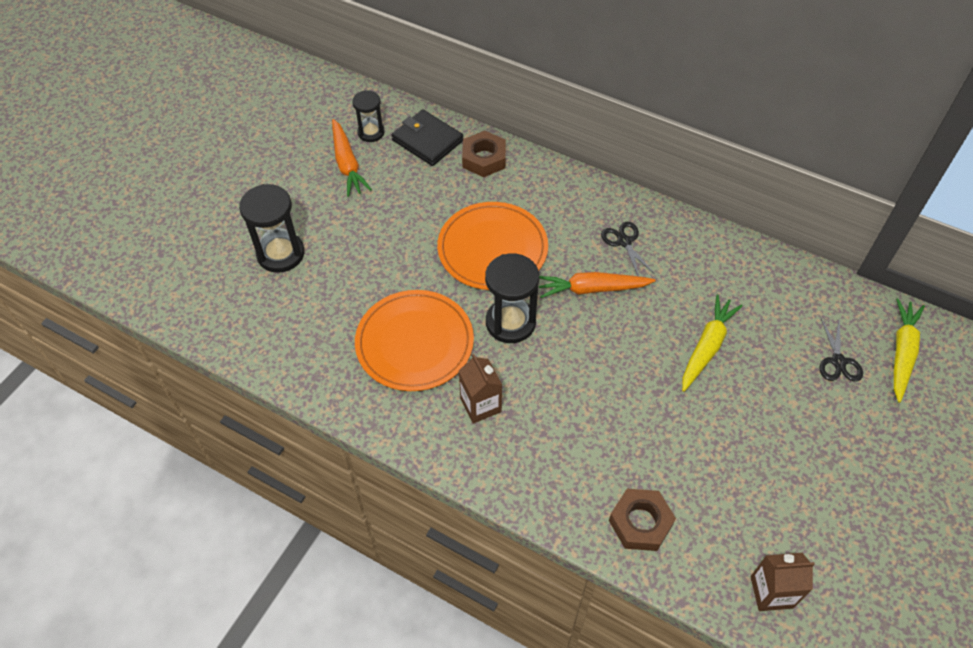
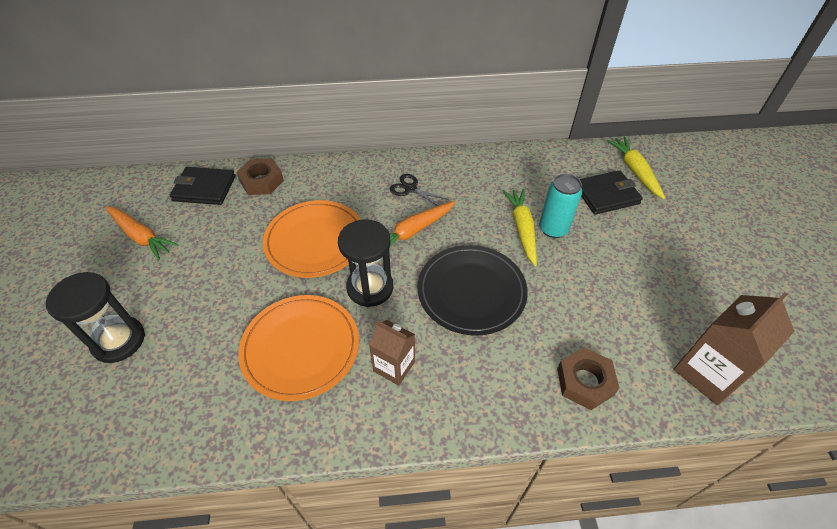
camera: 35 degrees left, 5 degrees down
black hourglass [352,90,385,142] -> none
brown carton [750,553,815,611] -> brown carton [673,292,795,405], size x1.59
black scissors [819,318,863,381] -> black wallet [579,170,643,215]
none -> black plate [418,245,528,335]
none -> turquoise can [539,174,582,238]

